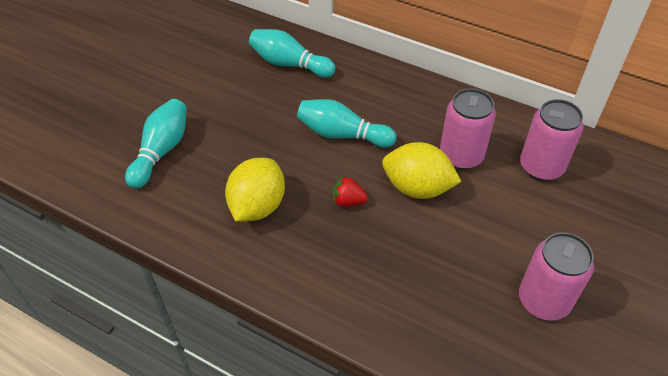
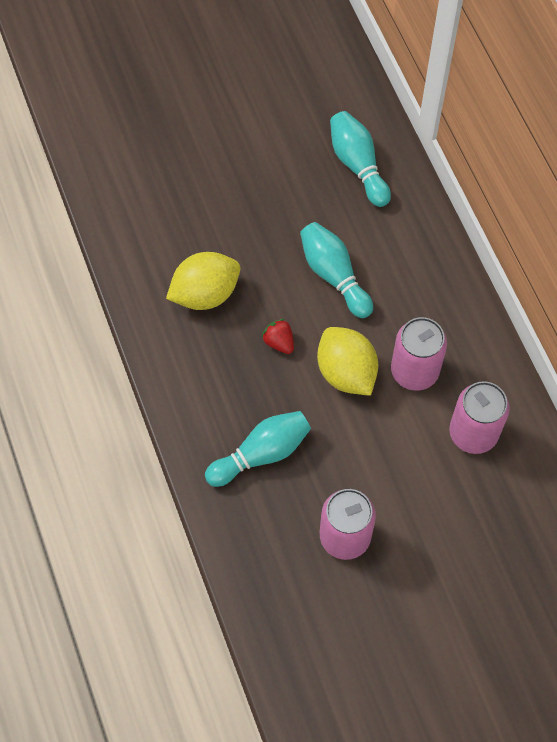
camera: 40 degrees right, 15 degrees up
turquoise bowling pin [125,99,187,189] -> turquoise bowling pin moved to [205,411,311,487]

